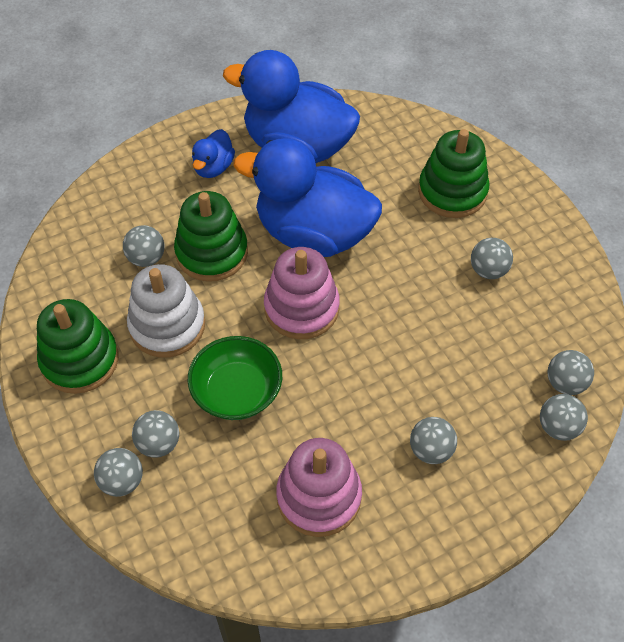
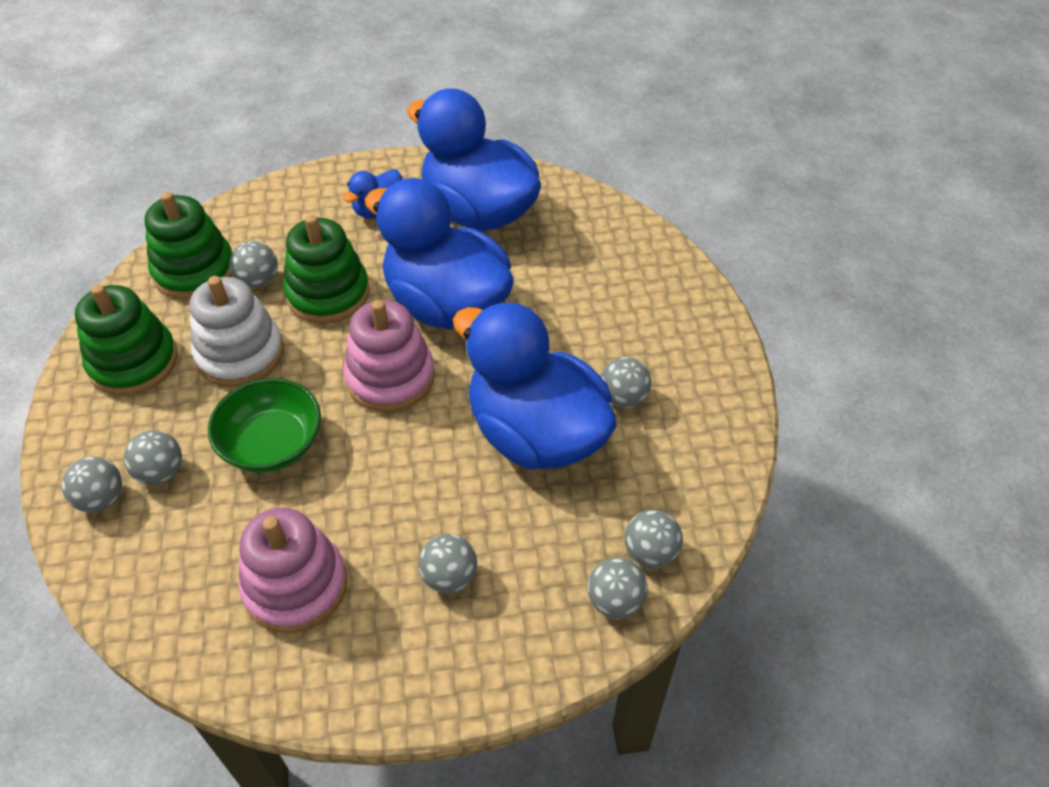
camera: 20 degrees right, 5 degrees down
green stacking toy [418,129,489,218] -> green stacking toy moved to [145,192,232,300]
none -> blue duck [453,301,617,470]

